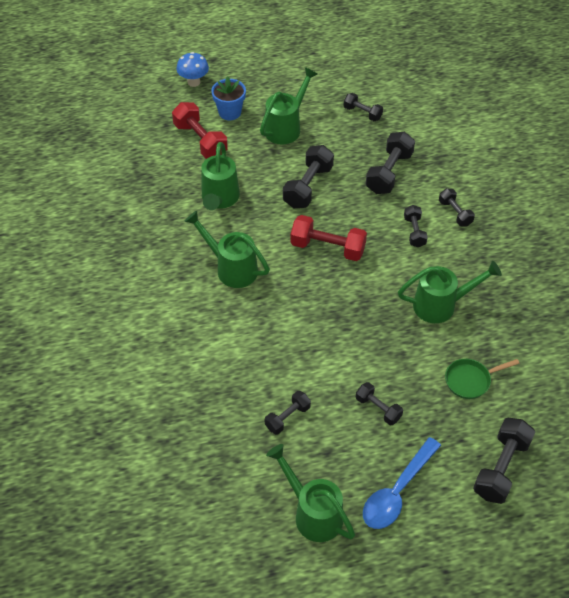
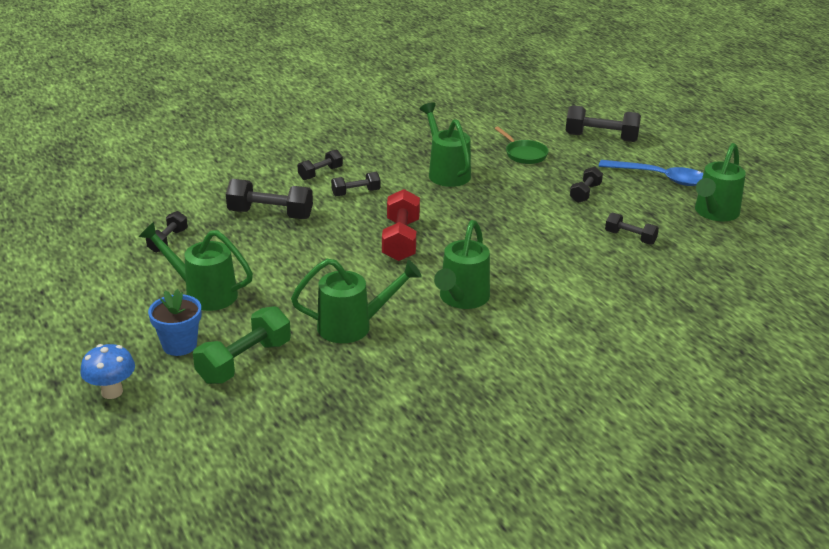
camera: 105 degrees left, 20 degrees down
red dumbbell [172,102,228,159] -> green dumbbell [193,306,291,384]
black dumbbell [283,145,334,208] -> none

